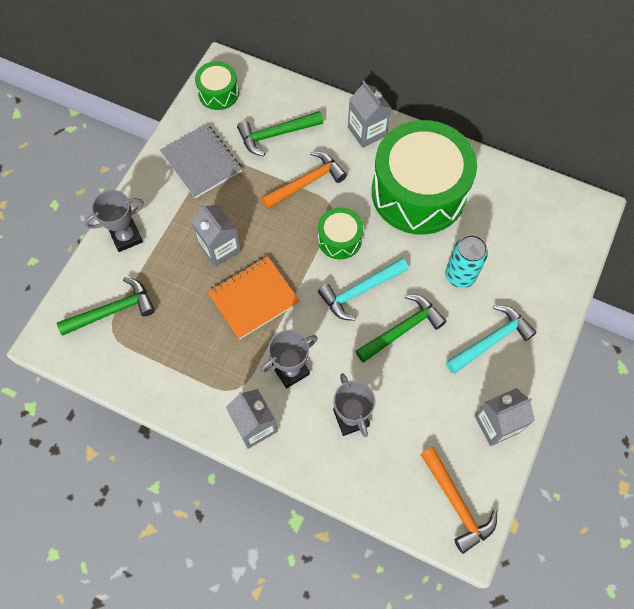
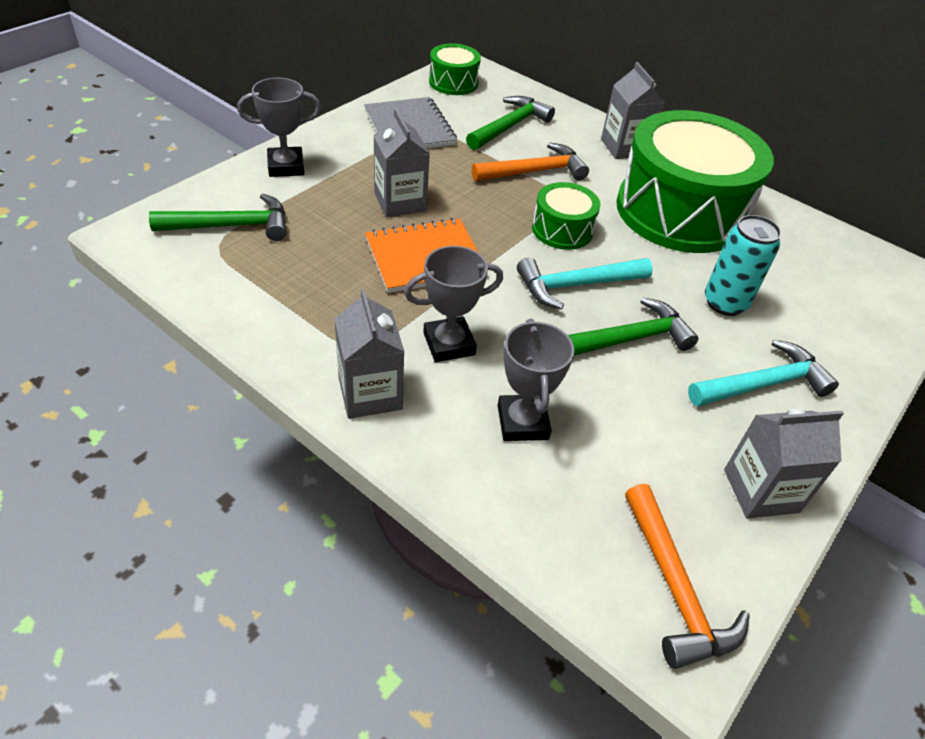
camera: 10 degrees right, 20 degrees down
green hammer [237,111,323,156] -> green hammer turned 135 degrees clockwise [466,96,555,150]

